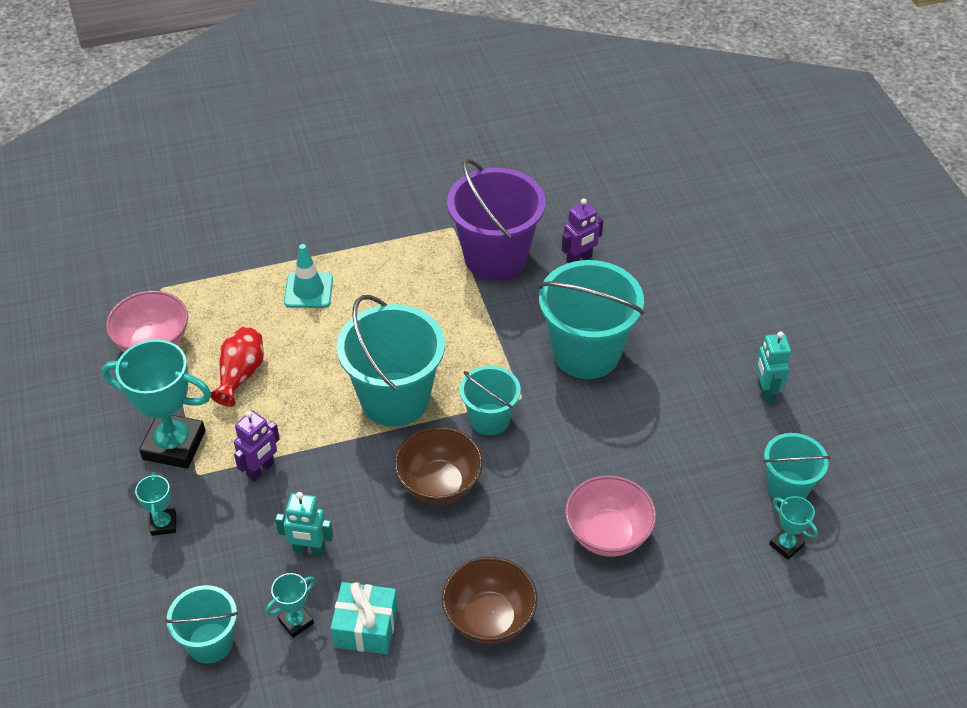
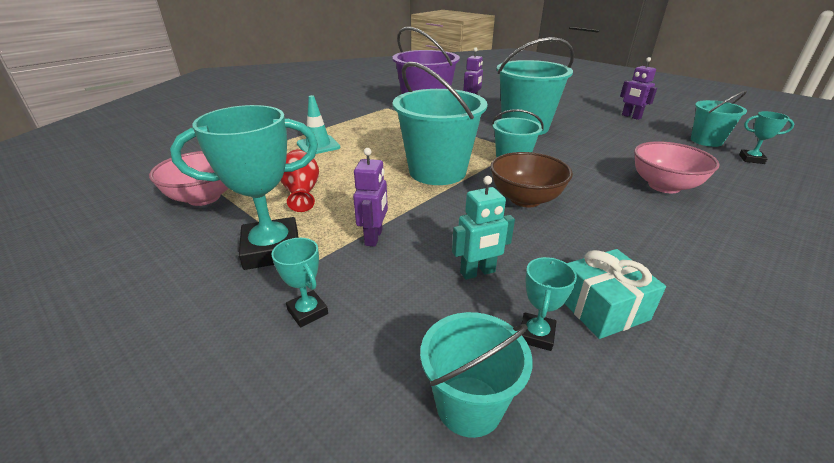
camera: 30 degrees left, 15 degrees down
brown bowl [442,557,537,644] -> none
turquoise robot [755,331,791,402] -> purple robot [620,57,657,120]

